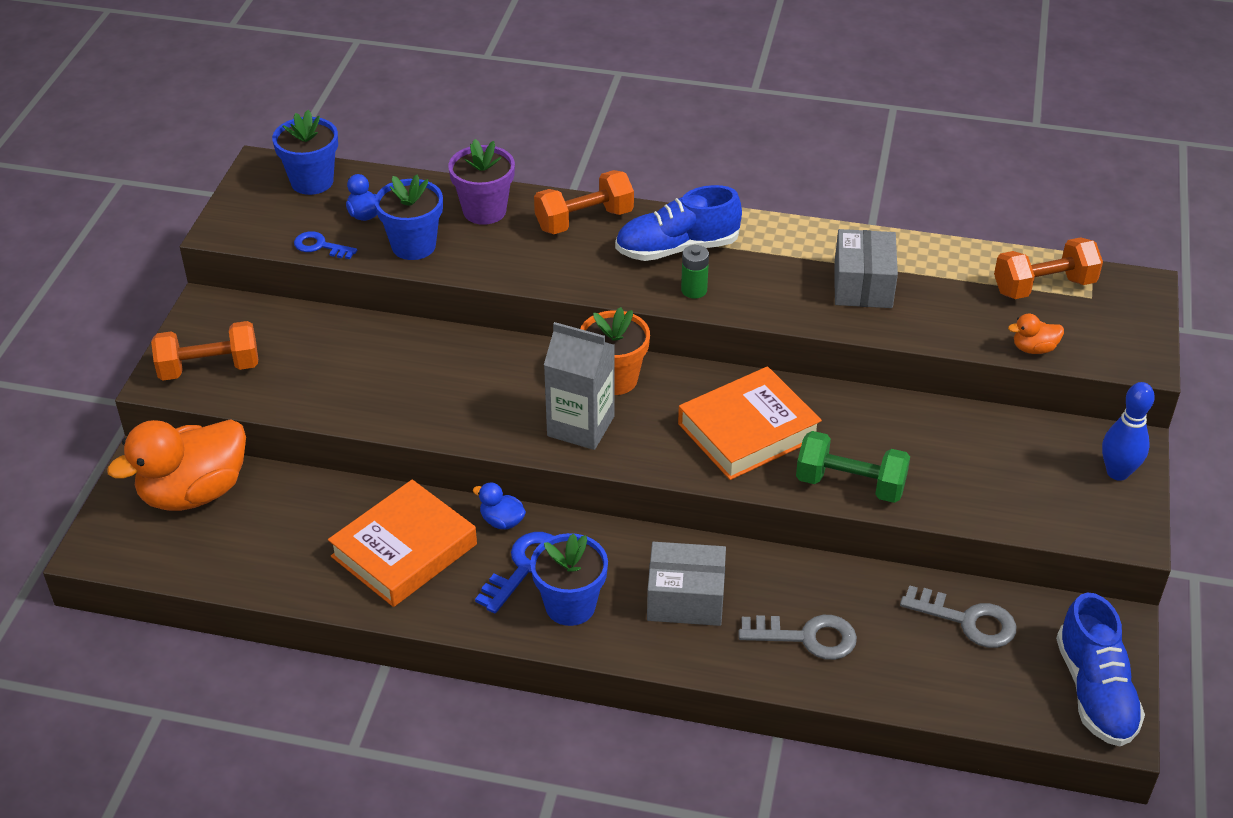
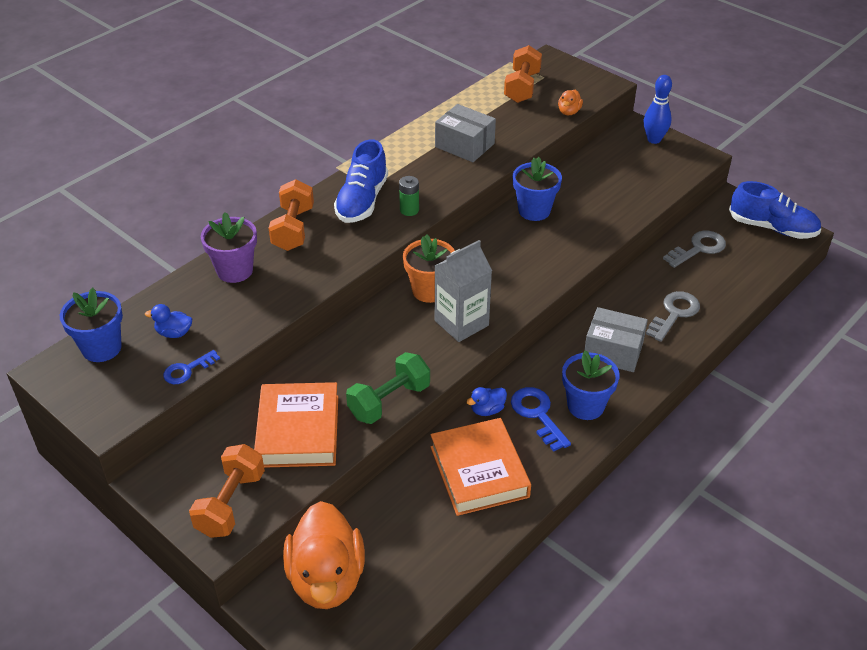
camera: 60 degrees left, 0 degrees up
blue flower pot [375,174,443,260] -> blue flower pot moved to [513,157,562,221]
grey box [647,542,726,626] -> grey box turned 75 degrees clockwise [584,307,648,372]
orange book [678,366,822,480] -> orange book moved to [254,382,338,468]
green dumbbell [796,431,910,503] -> green dumbbell moved to [346,352,430,424]

